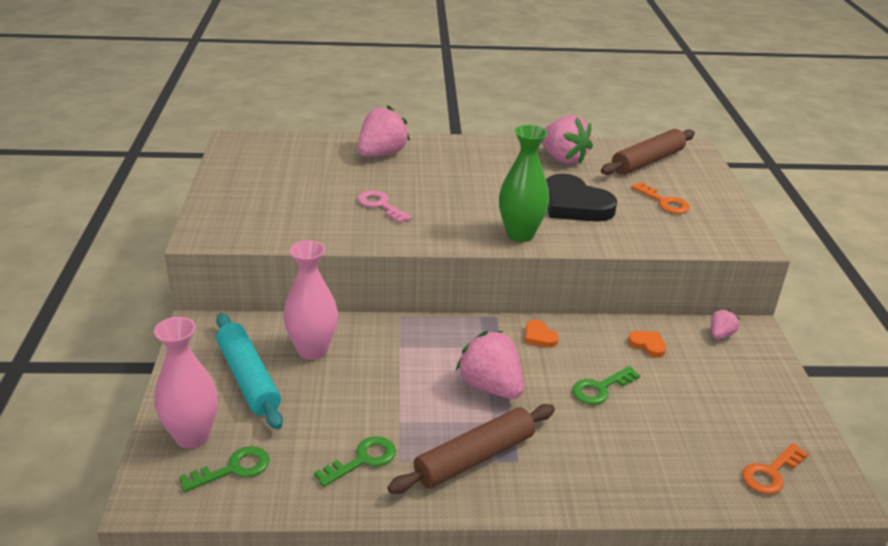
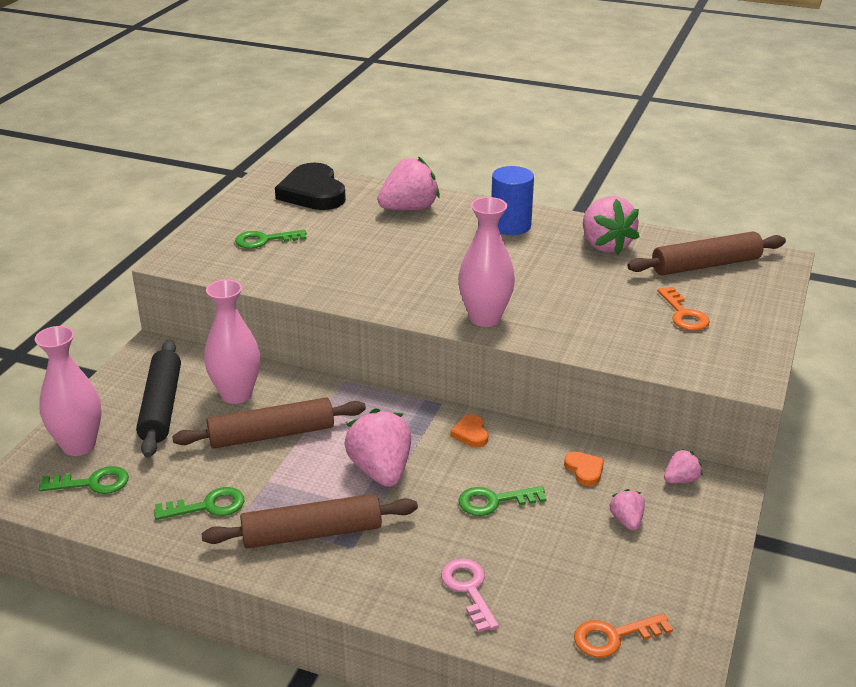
camera: 25 degrees right, 0 degrees up
turquoise rolling pin [216,313,283,430] -> black rolling pin [136,340,181,458]
pink key [358,190,412,223] -> pink key moved to [441,559,499,632]
green vase [499,125,549,242] -> pink vase [458,197,515,327]
black heart [546,174,617,222] -> black heart moved to [275,162,346,210]
none -> brown rolling pin [172,397,366,449]
none -> green key [235,230,307,249]
none -> blue cylinder [491,166,534,235]
none -> pink strawberry [610,489,645,531]

